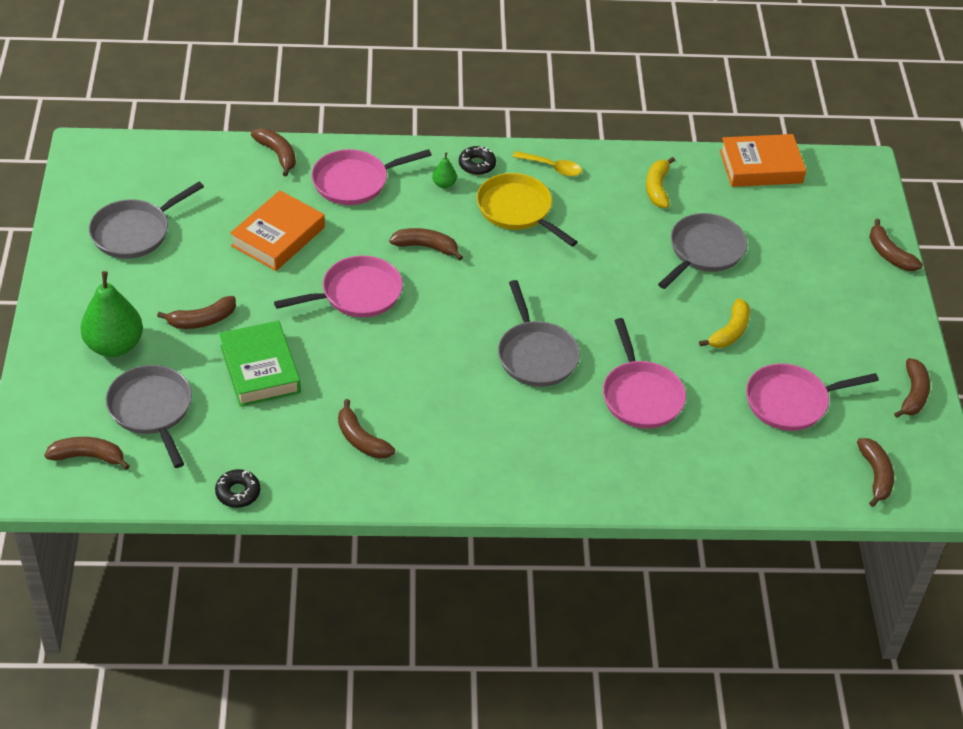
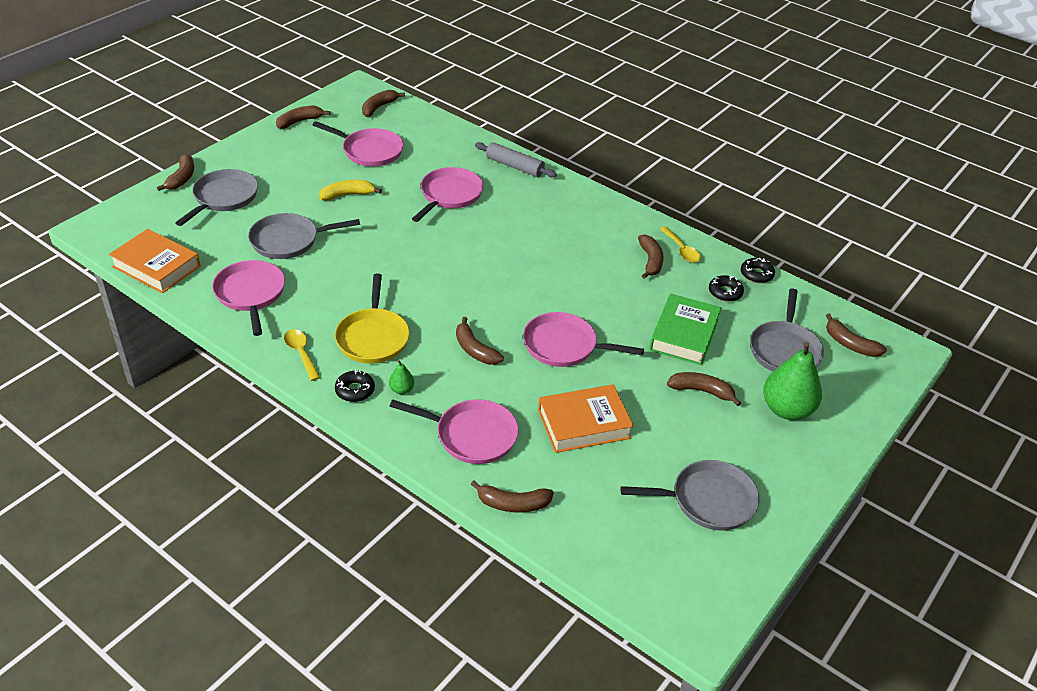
camera: 140 degrees left, 5 degrees down
brown banana [251,128,296,176] -> brown banana turned 90 degrees counterclockwise [471,480,554,512]
grey pan [498,280,580,387] -> grey pan moved to [175,169,258,226]
yellow banana [646,157,675,208] -> pink pan [212,260,285,336]
none -> grey rolling pin [475,142,557,178]
none -> yellow spoon [660,227,701,263]
none -> black donut [709,275,744,302]

